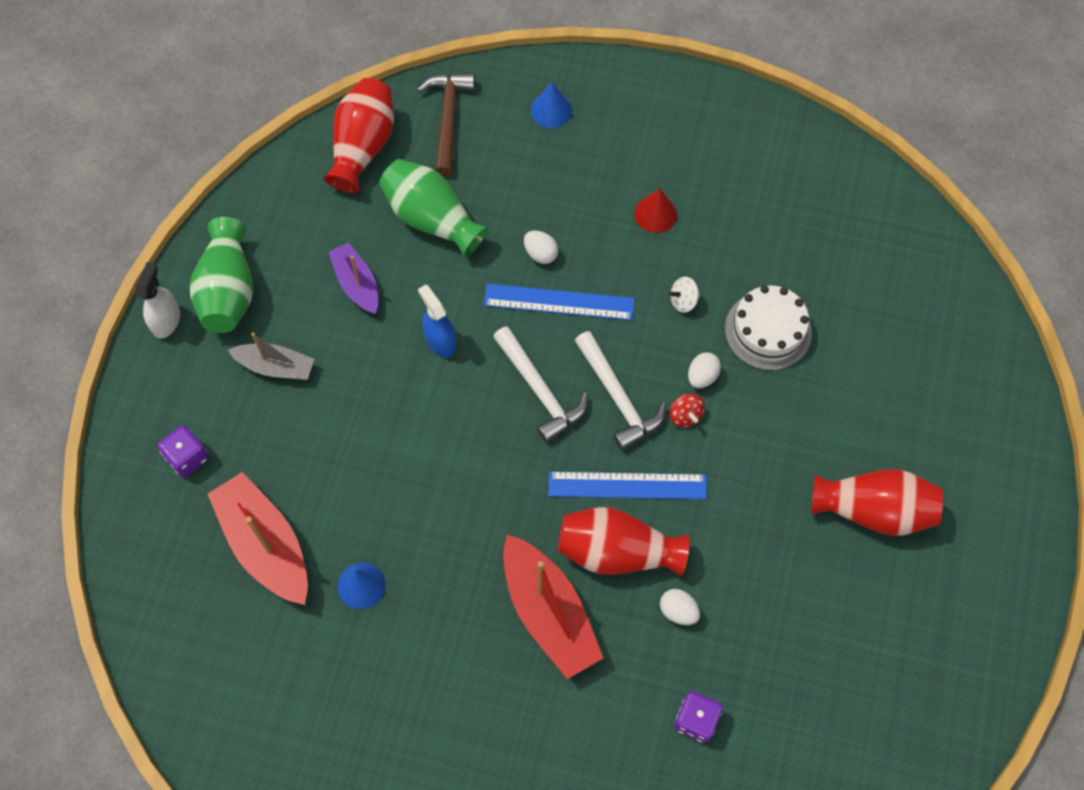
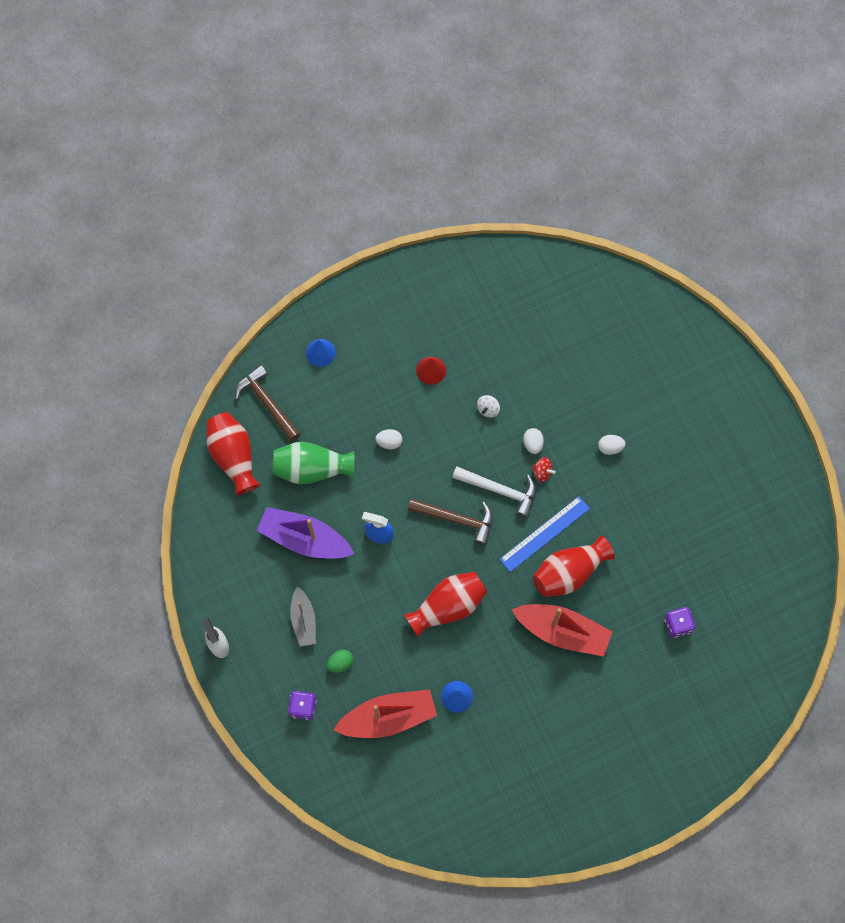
camera: 40 degrees left, 5 degrees up
green vase [190,217,253,333] -> none
red boat [208,472,308,605] -> red boat turned 150 degrees clockwise [334,689,437,738]
grey boat [228,332,315,380] -> grey boat turned 105 degrees clockwise [290,586,316,647]
purple boat [329,242,378,314] -> purple boat [256,507,354,559], size x1.66
blue ruler [484,284,634,320] -> none
white hammer [493,326,588,443] -> brown hammer [408,498,493,545]
white egg [660,589,700,625] -> white egg moved to [598,435,626,455]
white cake [725,285,812,370] -> none
red vase [811,469,943,536] -> red vase moved to [404,572,487,637]
none -> green egg [327,649,353,673]

